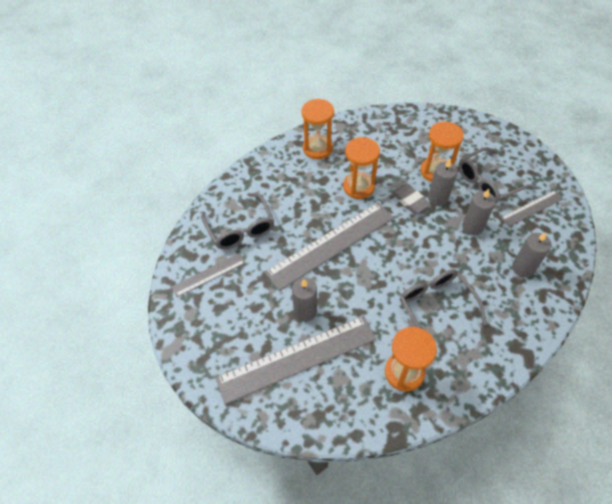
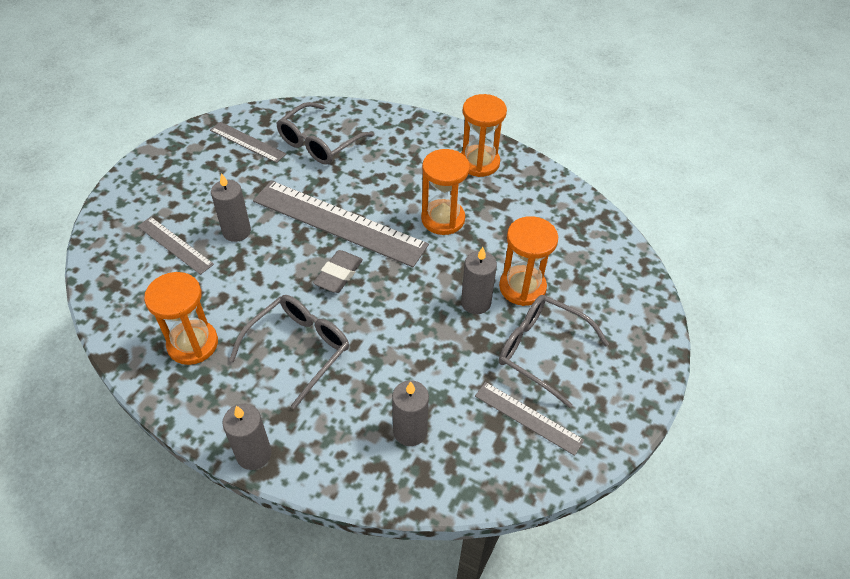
camera: 60 degrees right, 5 degrees down
grey ruler [215,316,376,405] -> grey ruler [137,217,214,275], size x0.51
grey eraser [391,184,431,214] -> grey eraser moved to [313,250,363,293]
grey candle [462,189,496,235] -> grey candle moved to [222,404,271,470]

